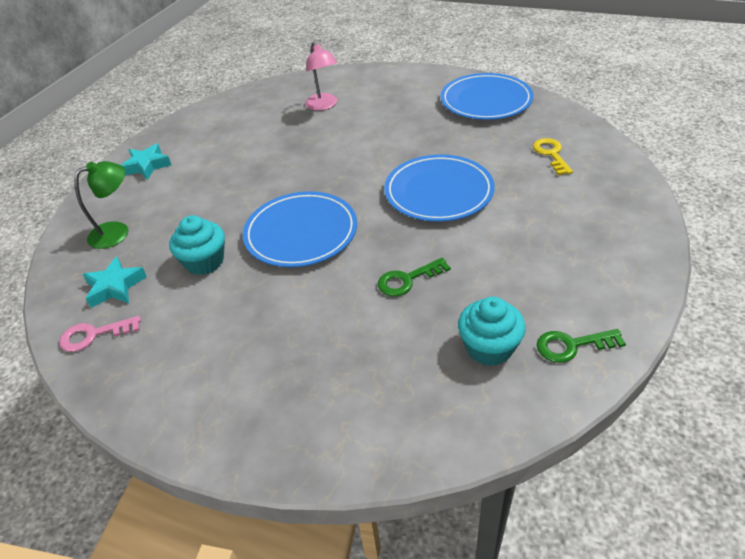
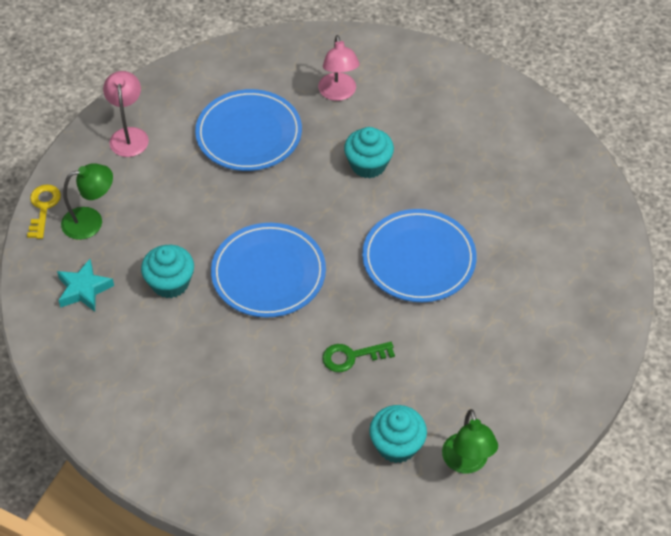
camera: 10 degrees right, 10 degrees up
pink key [59,316,141,352] -> none
turquoise star [120,144,171,180] -> pink lamp [103,71,149,157]
blue plate [441,73,534,120] -> blue plate moved to [195,89,302,171]
yellow key [533,138,573,175] -> yellow key moved to [27,184,61,239]
green key [537,329,626,363] -> green lamp [442,409,498,474]
none -> turquoise cupcake [344,127,394,179]

